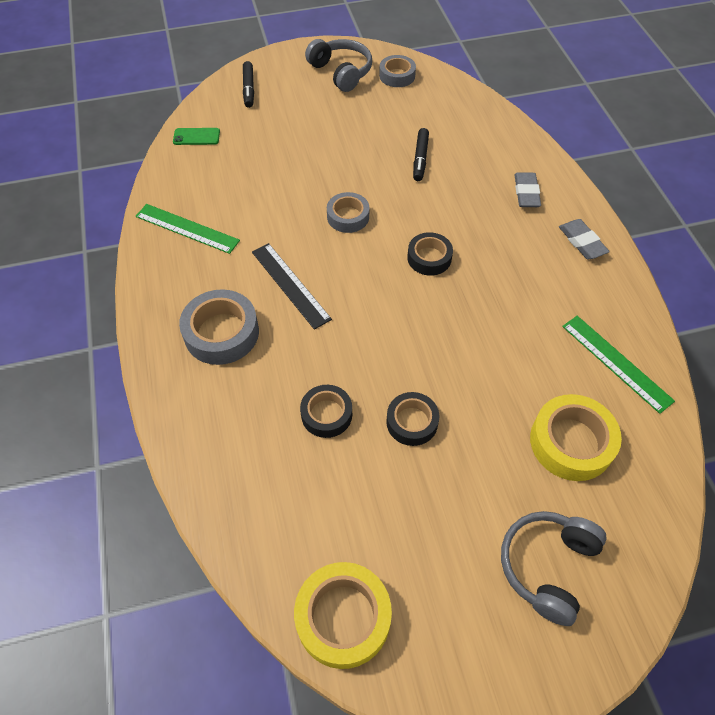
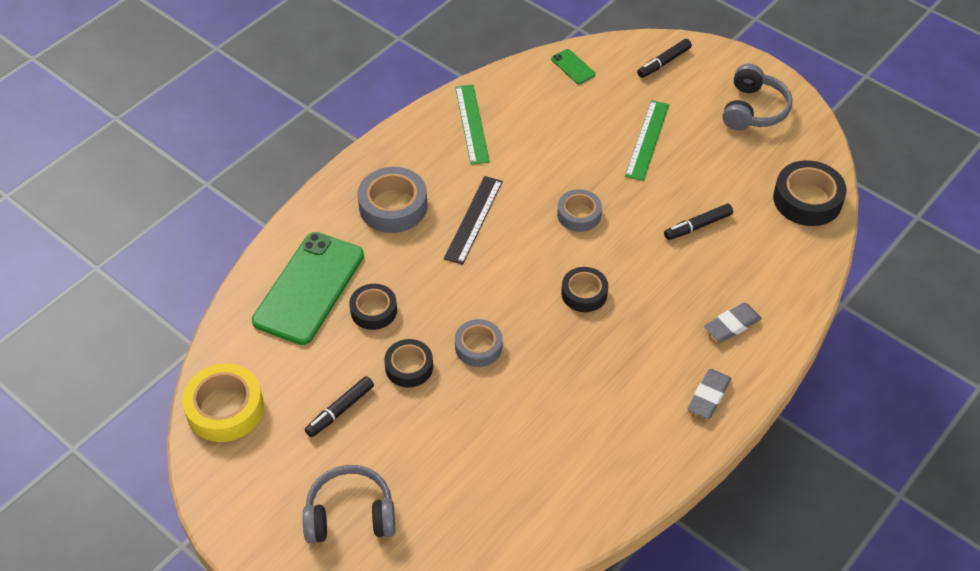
camera: 55 degrees right, 5 degrees down
grey tape [379,55,416,87] -> grey tape moved to [455,319,503,367]
yellow tape [530,394,622,481] -> none
green ruler [562,316,675,414] -> green ruler moved to [625,100,669,181]
none -> green phone [252,232,364,345]
none -> black marker [305,376,374,437]
none -> black tape [773,160,847,226]

